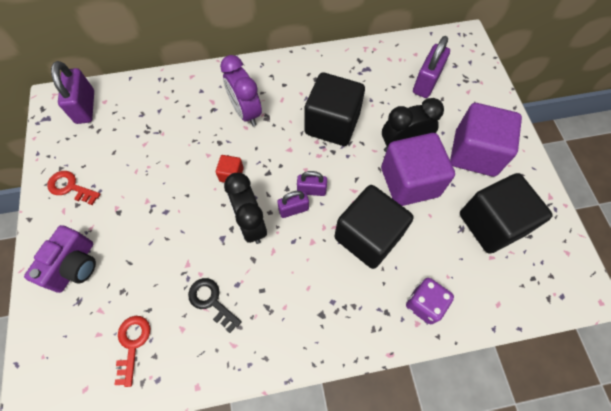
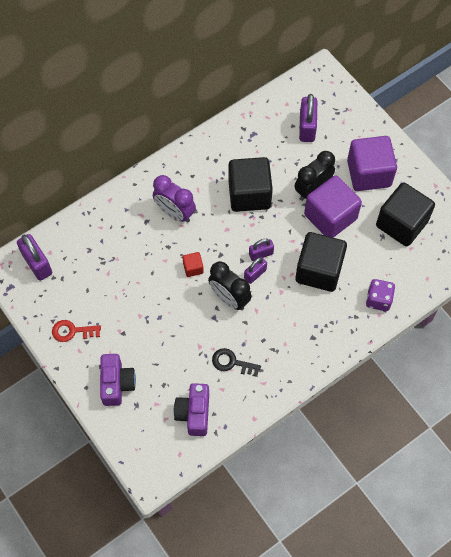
camera: 25 degrees left, 0 degrees up
red key [115,316,150,387] -> purple camera [174,383,209,436]

